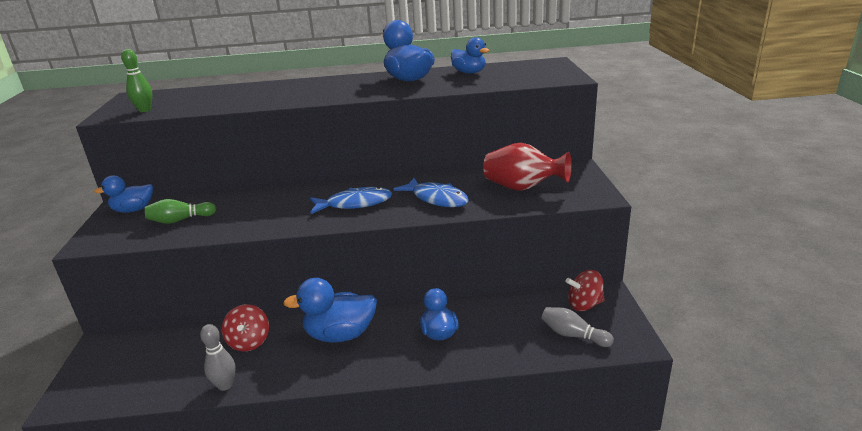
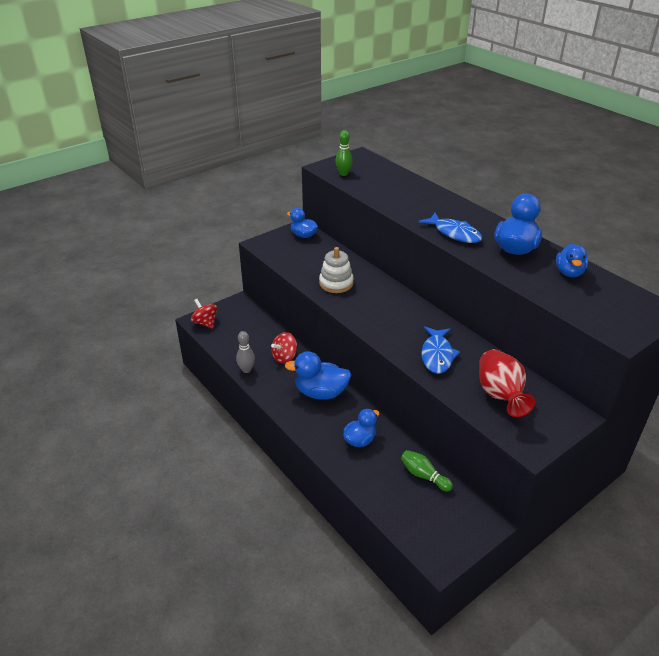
camera: 55 degrees right, 10 degrees up
green bowling pin [145,199,216,224] -> green bowling pin moved to [401,450,453,492]
blue duck [283,278,377,343] -> blue duck turned 45 degrees counterclockwise [285,351,351,400]
blue fish [310,187,392,214] -> blue fish moved to [419,213,482,243]
grey bowling pin [541,307,614,347] -> none
red spinning top [566,270,605,311] -> red spinning top moved to [191,299,217,329]
none -> white stacking toy [319,247,354,293]

